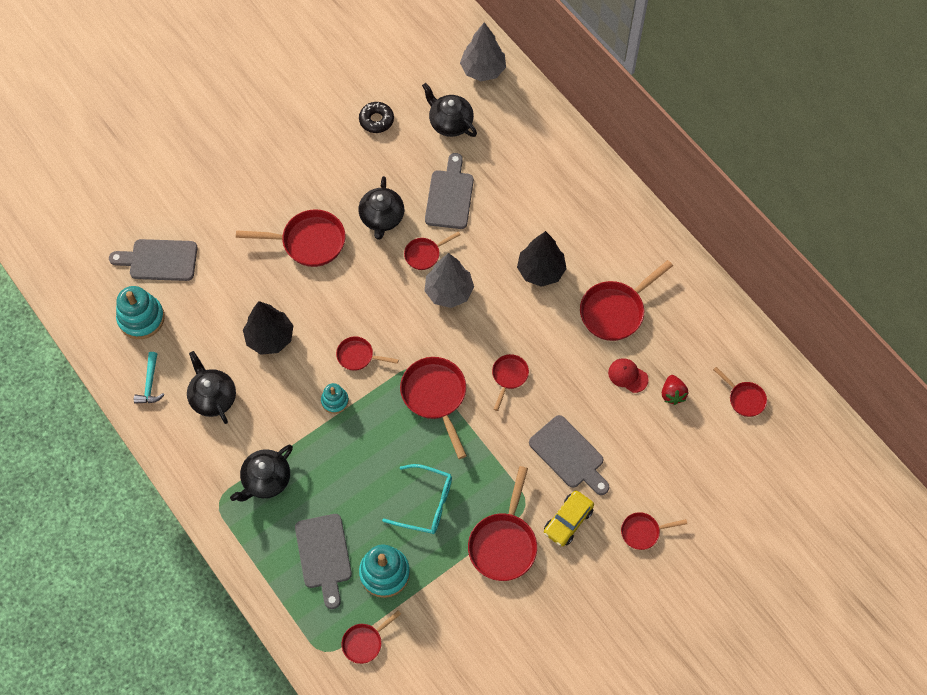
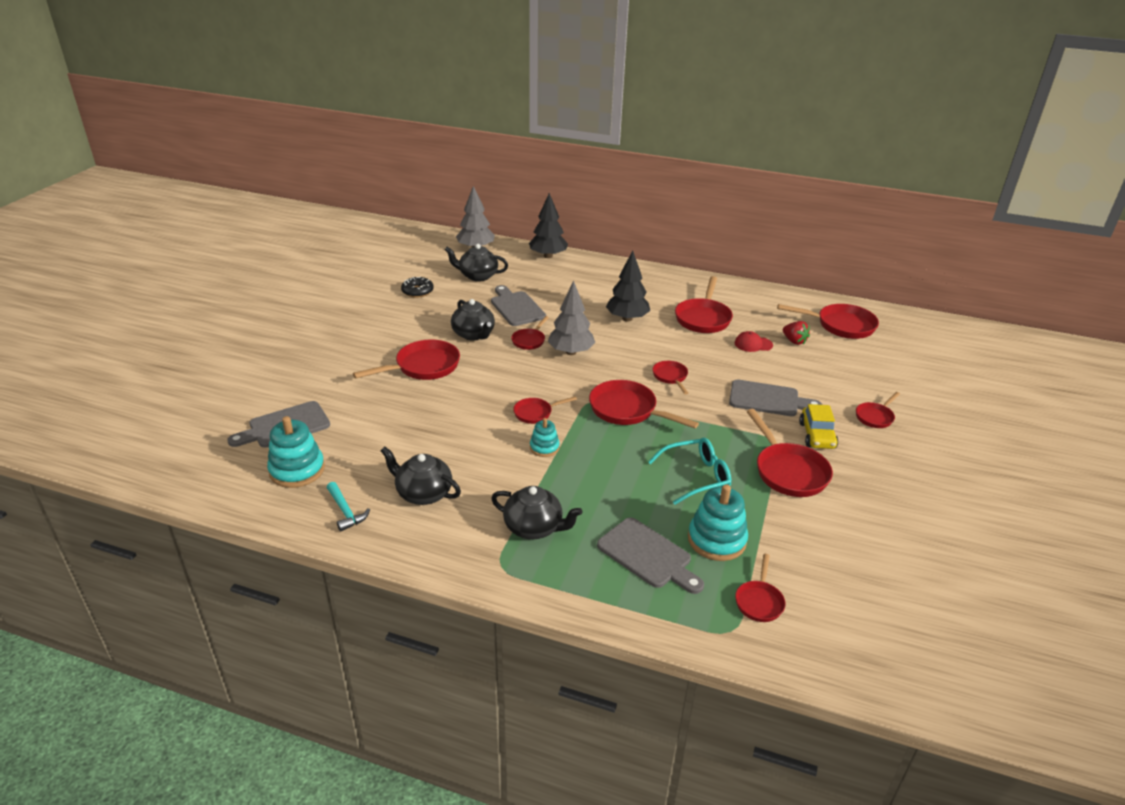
camera: 35 degrees left, 30 degrees down
black teapot [230,445,293,501] -> black teapot turned 75 degrees counterclockwise [491,486,582,539]
black tree [243,301,293,355] -> black tree moved to [529,193,568,258]
red pan [713,367,767,417] -> red pan [777,304,879,339], size x1.78

